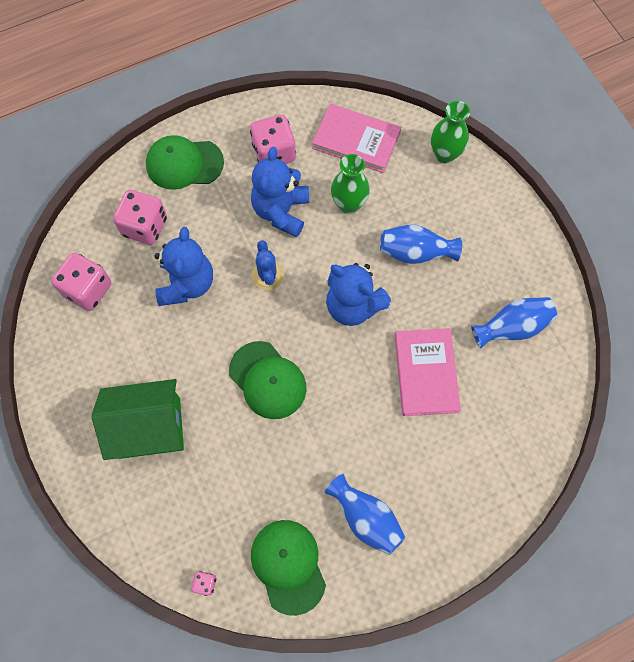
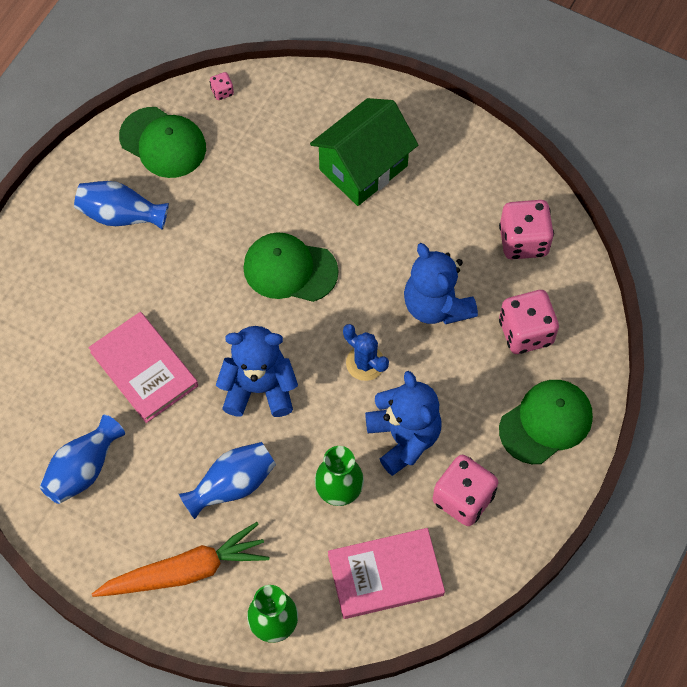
camera: 145 degrees right, 5 degrees down
none -> orange carrot [92,522,269,597]

